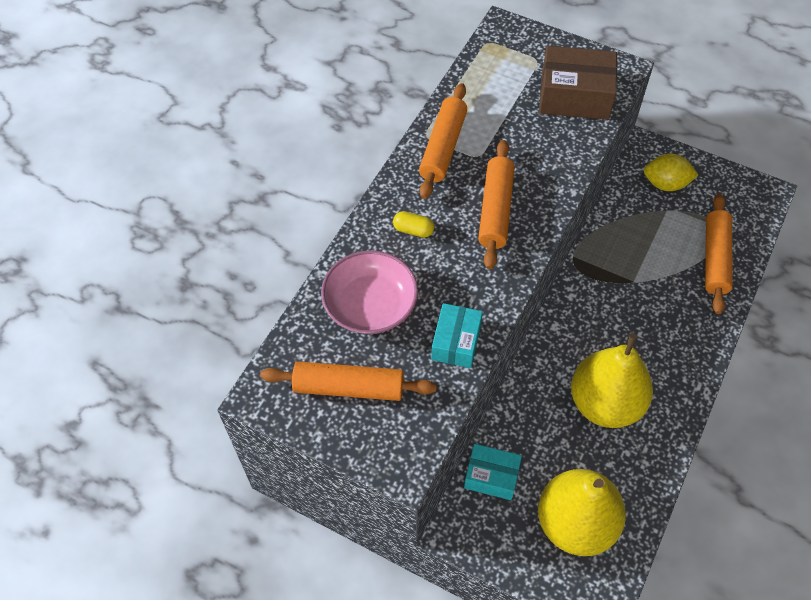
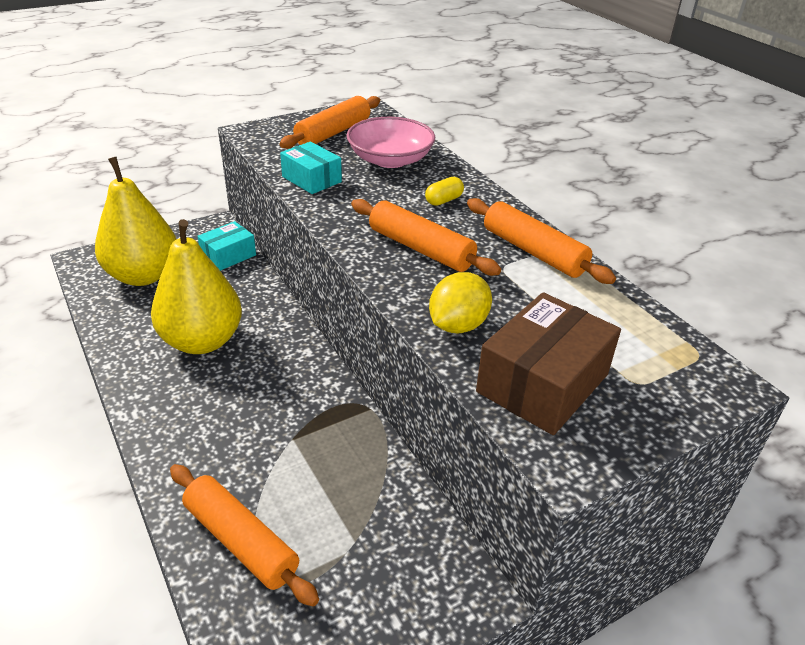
camera: 120 degrees right, 20 degrees down
yellow lemon [644,154,698,191] -> yellow lemon moved to [429,272,492,333]

